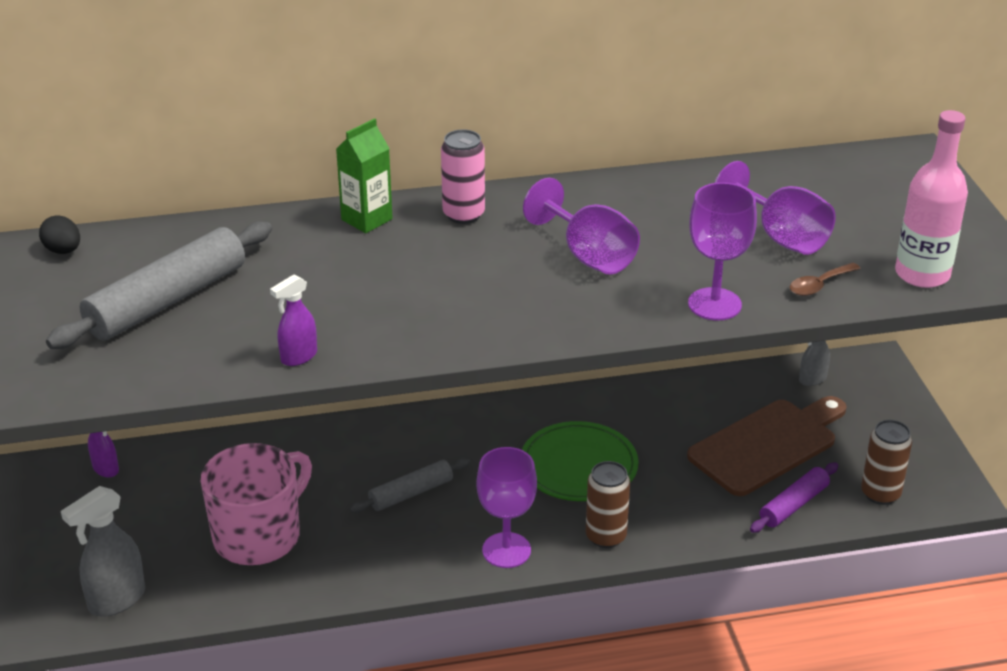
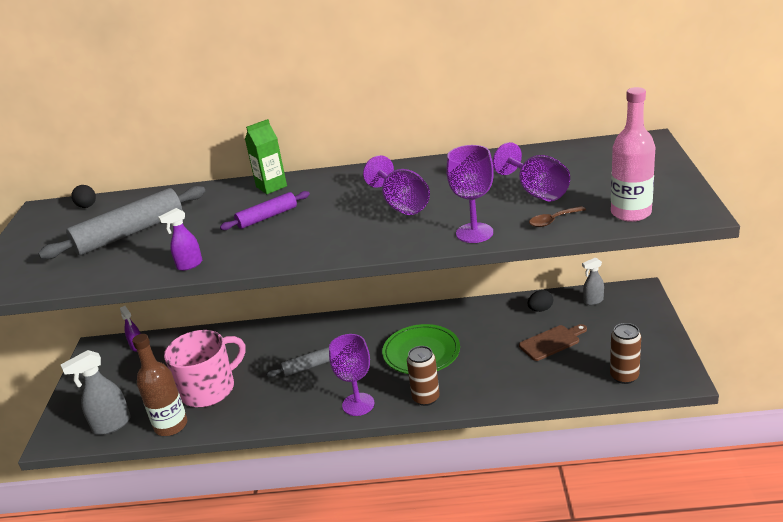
camera: 15 degrees right, 5 degrees down
pink can [441,129,485,224] -> none
brown cutting board [687,396,847,496] -> brown cutting board [519,324,587,361], size x0.58
purple rolling pin [750,462,838,533] -> purple rolling pin moved to [220,191,310,230]
none -> brown bottle [132,334,187,436]
none -> black egg [527,290,553,312]

